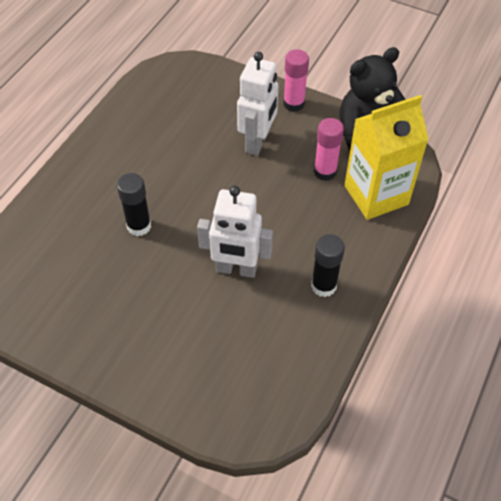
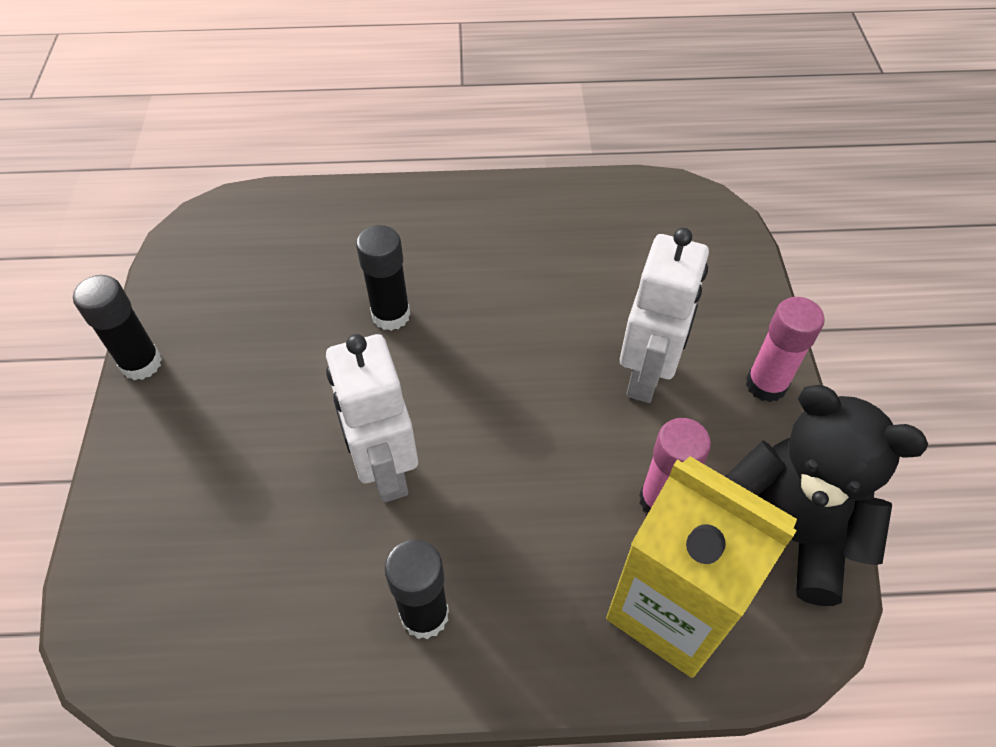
camera: 60 degrees right, 0 degrees up
white robot [237,52,278,156] -> white robot turned 60 degrees counterclockwise [620,228,709,403]
none -> black glue stick [73,275,162,380]

